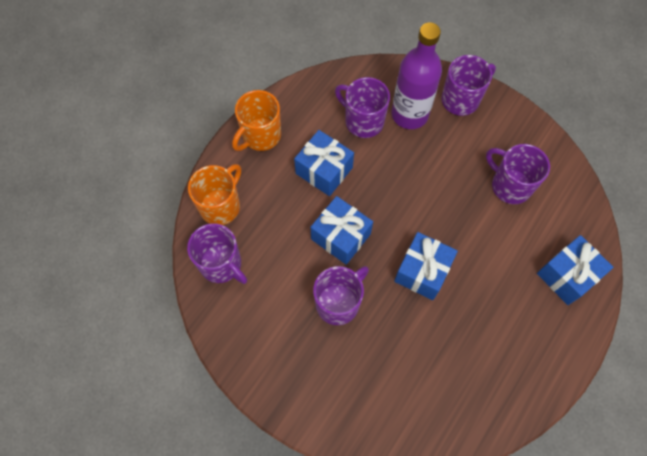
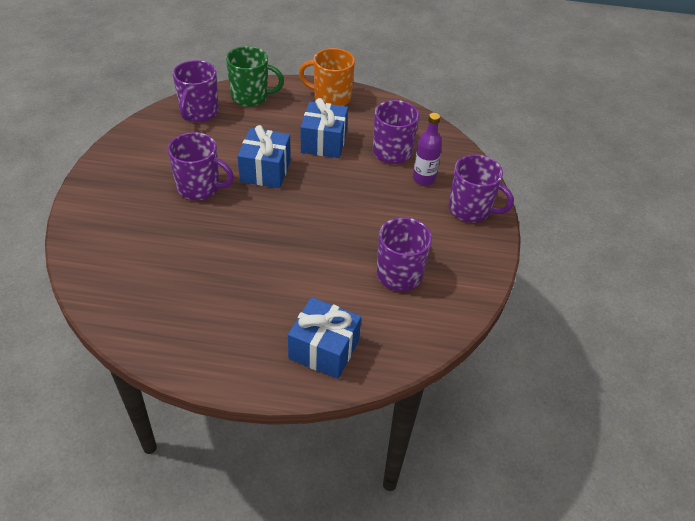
camera: 60 degrees right, 20 degrees down
orange mug [188,164,241,225] -> green mug [226,46,284,107]
purple bottle [391,22,442,129] -> purple bottle [413,113,442,185], size x0.57
blue gift [394,232,458,300] -> none

